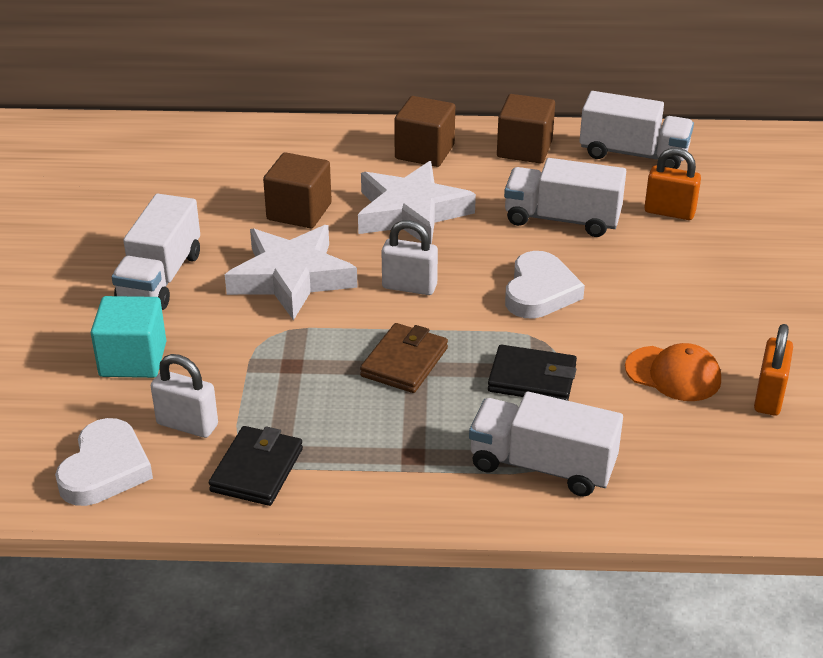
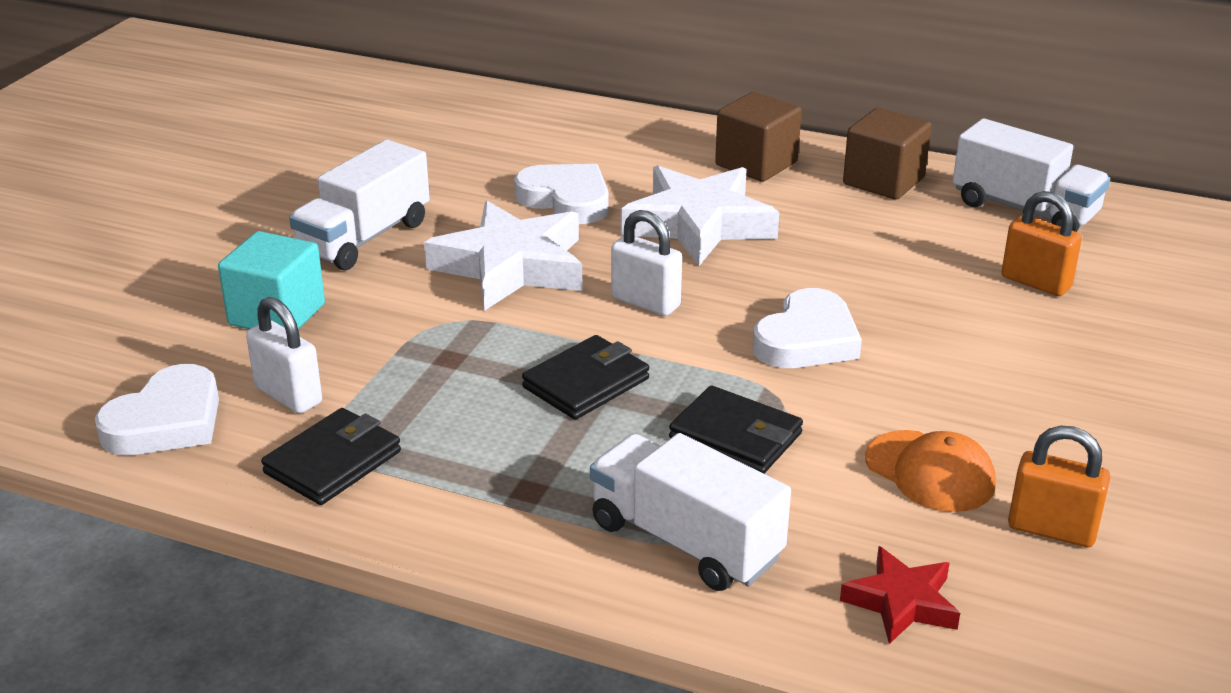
camera: 20 degrees right, 5 degrees down
brown cube [263,152,332,228] -> white heart [514,164,609,224]
brown wallet [360,323,448,393] -> black wallet [522,335,649,420]
white truck [504,158,626,237] -> none
orange padlock [754,324,793,416] -> orange padlock turned 75 degrees clockwise [1008,425,1110,547]
none -> red star [840,546,960,644]

